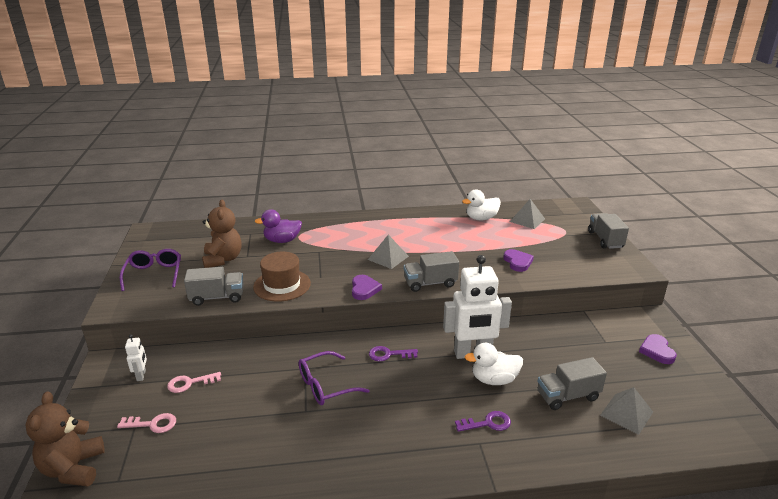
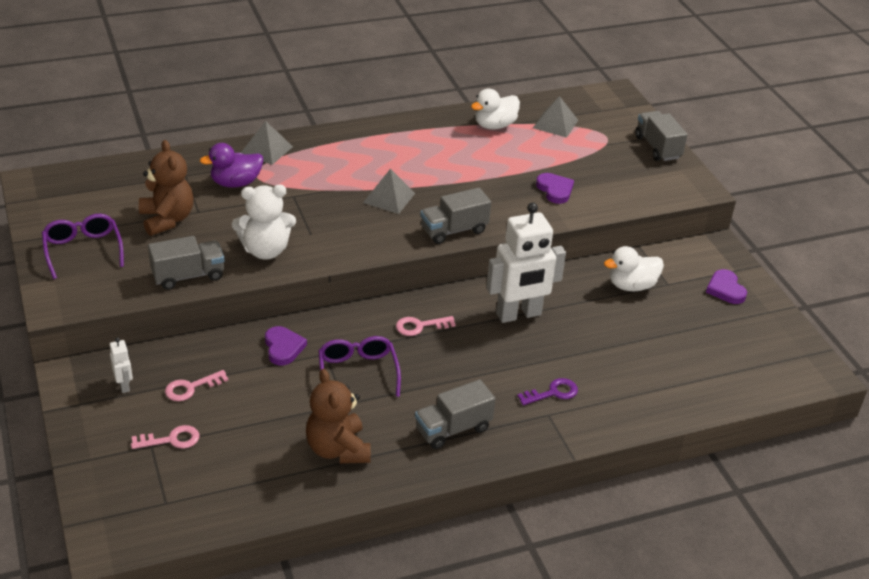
camera: 15 degrees left, 10 degrees up
brown teddy bear [25,391,105,486] -> brown teddy bear moved to [306,369,371,464]
brown hat [253,252,311,302] -> white teddy bear [232,185,296,260]
purple glasses [299,351,370,405] -> purple glasses turned 120 degrees clockwise [318,336,401,397]
purple heart [352,275,382,300] -> purple heart moved to [265,326,307,365]
purple key [369,346,418,361] -> pink key [396,316,456,336]
white duck [465,343,523,385] -> white duck moved to [604,246,664,291]
grey truck [537,357,607,410] -> grey truck moved to [415,380,495,449]
grey pyramid [600,387,653,435] -> grey pyramid moved to [241,121,293,165]

